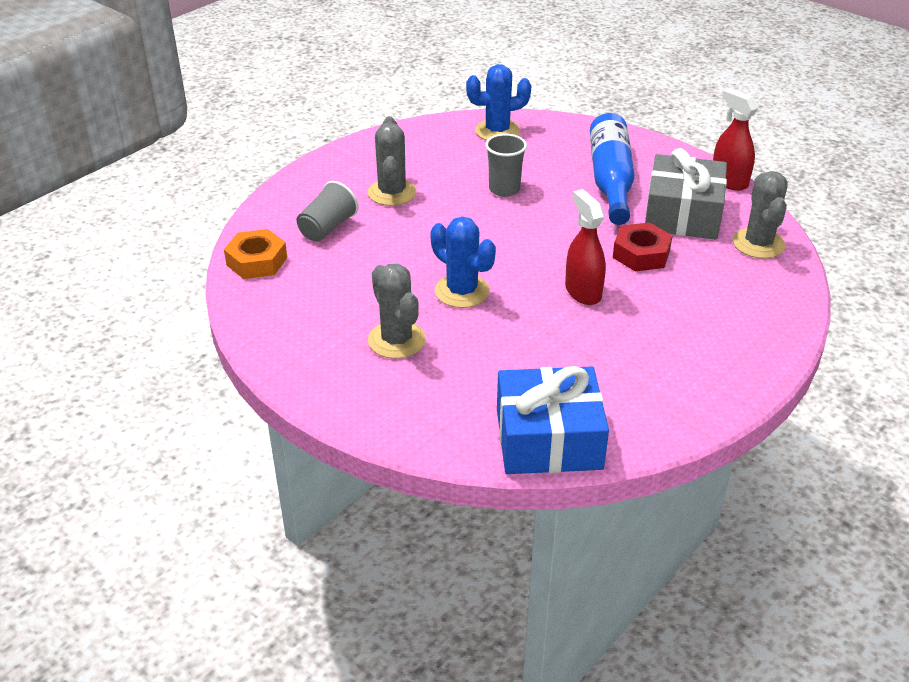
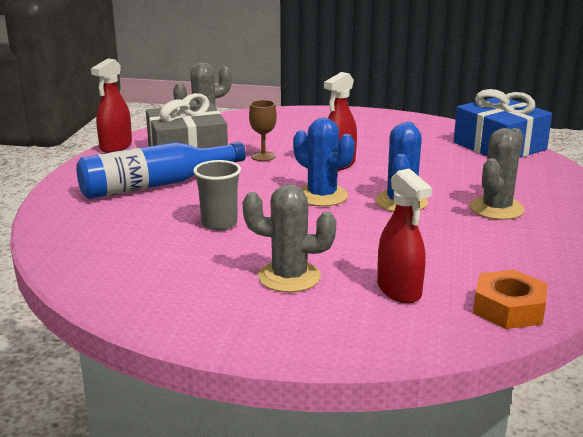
camera: 120 degrees left, 15 degrees down
grey cup [297,181,358,242] -> red spray bottle [377,168,432,303]
grey cactus [368,116,417,206] -> grey cactus turned 45 degrees clockwise [243,184,336,292]
blue cactus [466,64,531,140] -> blue cactus moved to [293,118,355,206]
red nut [613,222,673,271] -> brown goblet [249,100,277,161]

